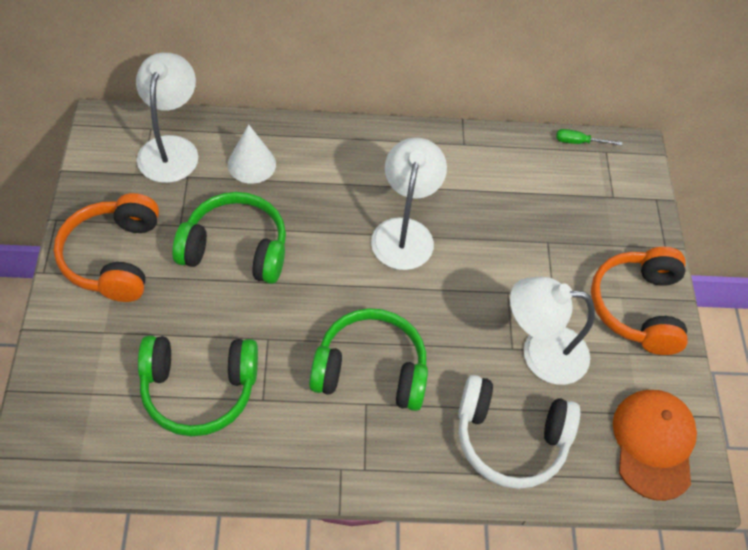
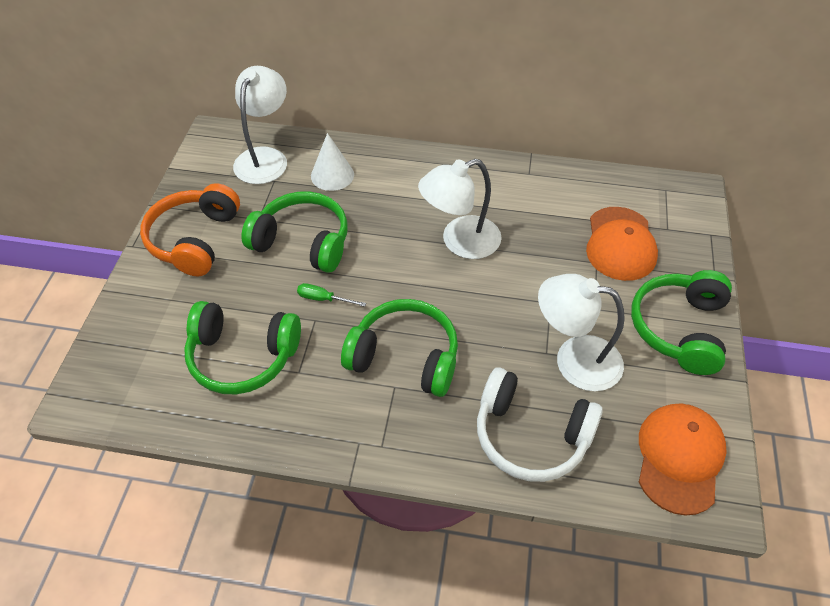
camera: 15 degrees right, 5 degrees down
white lamp [371,137,447,270] -> white lamp turned 135 degrees counterclockwise [418,159,502,259]
green screwdriver [556,129,622,145] -> green screwdriver moved to [297,283,366,307]
orange headphones [591,247,688,355] -> green headphones [631,270,732,375]
none -> orange cap [586,207,658,281]

